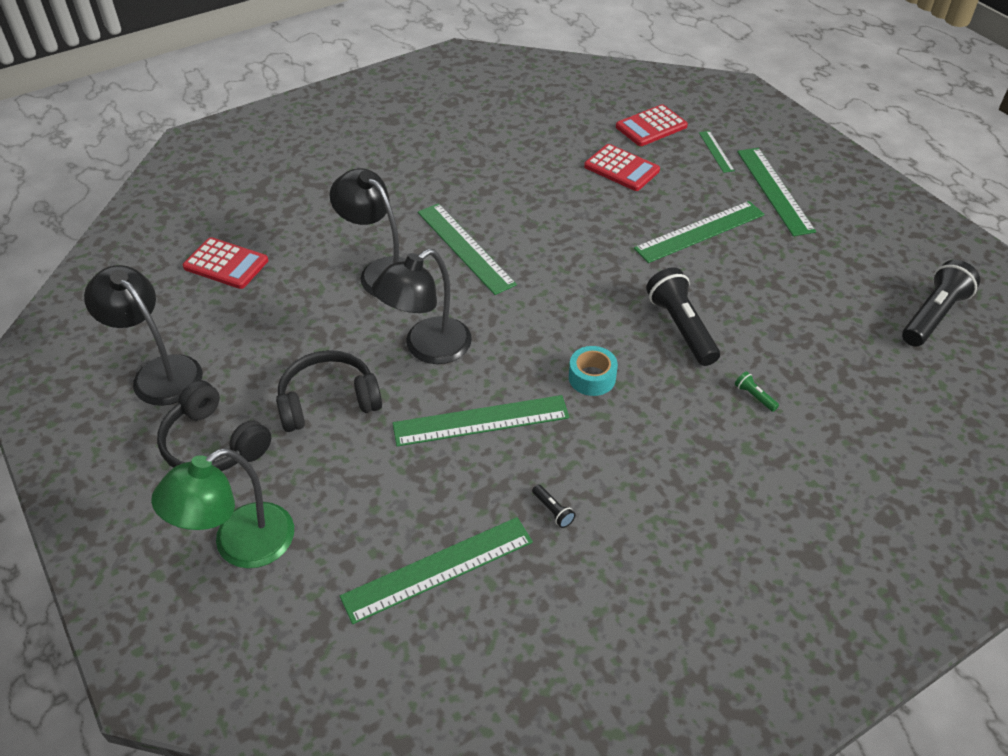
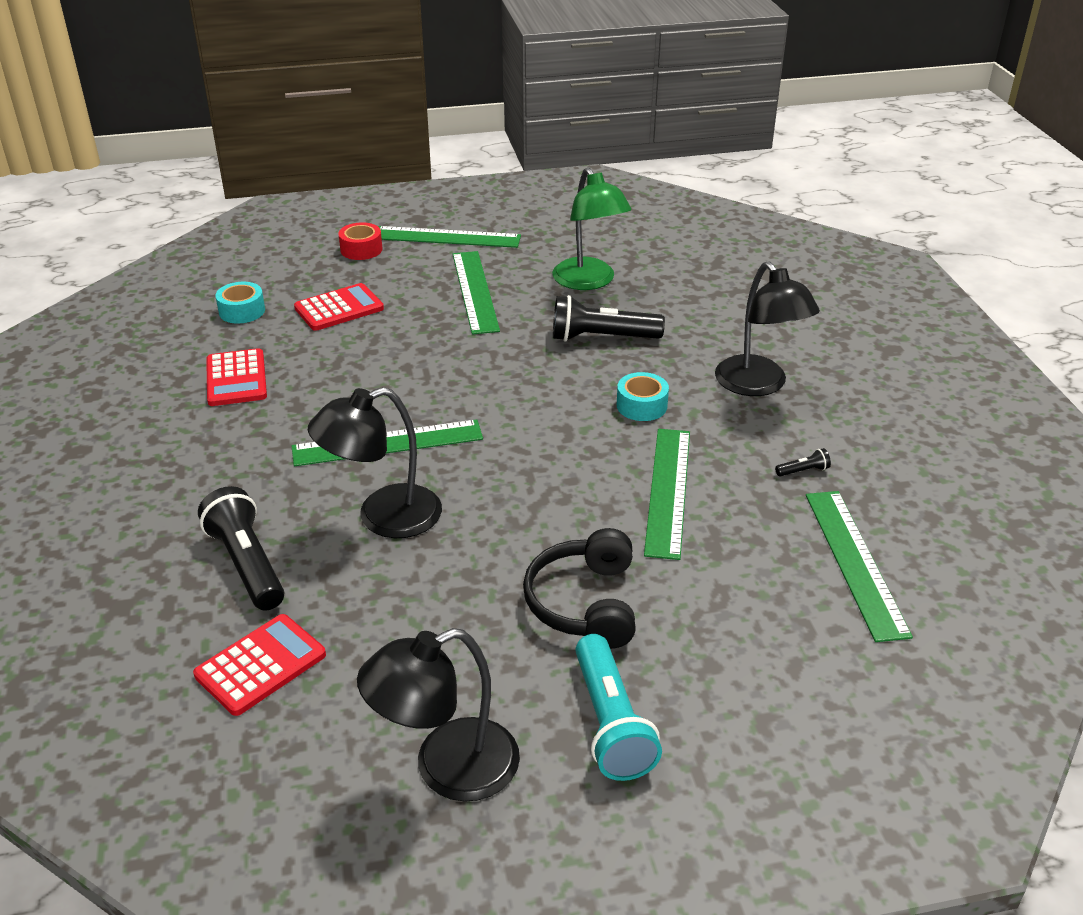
camera: 70 degrees left, 10 degrees down
green lamp [151,448,294,568] -> green lamp moved to [552,167,632,290]
black headphones [157,380,271,471] -> turquoise flashlight [575,634,662,781]
black lamp [372,249,472,364] -> black lamp moved to [715,261,820,396]
red calculator [616,104,688,146] -> red calculator moved to [206,348,267,406]
green ruler [699,131,735,173] -> red tape [338,222,383,260]
green flashlight [735,371,779,412] -> none
black flashlight [902,260,980,346] -> black flashlight moved to [198,486,284,611]
none -> turquoise tape [215,282,265,323]

